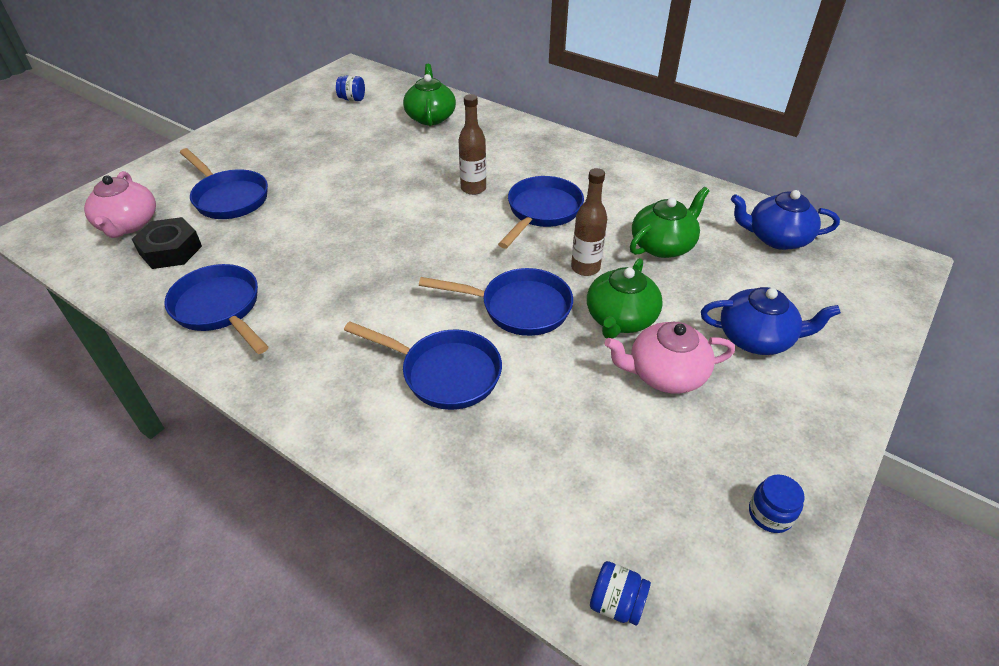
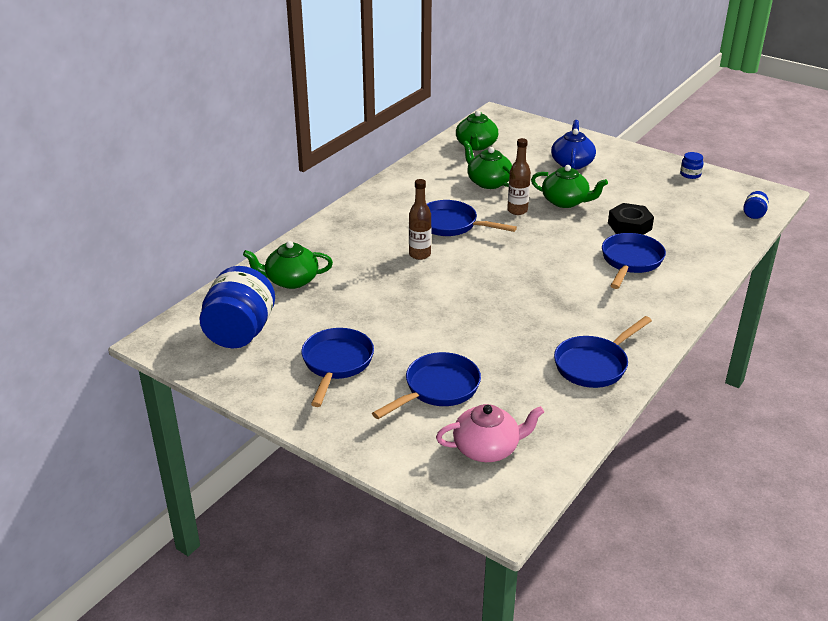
camera: 90 degrees left, 10 degrees down
black nut [132,217,202,269] -> black nut moved to [608,203,654,235]
blue jar [336,76,365,101] -> blue jar [199,266,275,348], size x2.38
blue pan [419,268,573,336] -> blue pan moved to [301,328,374,407]
pink teapot [604,322,735,394] -> none
blue teapot [731,190,840,250] -> green teapot [456,111,498,150]

